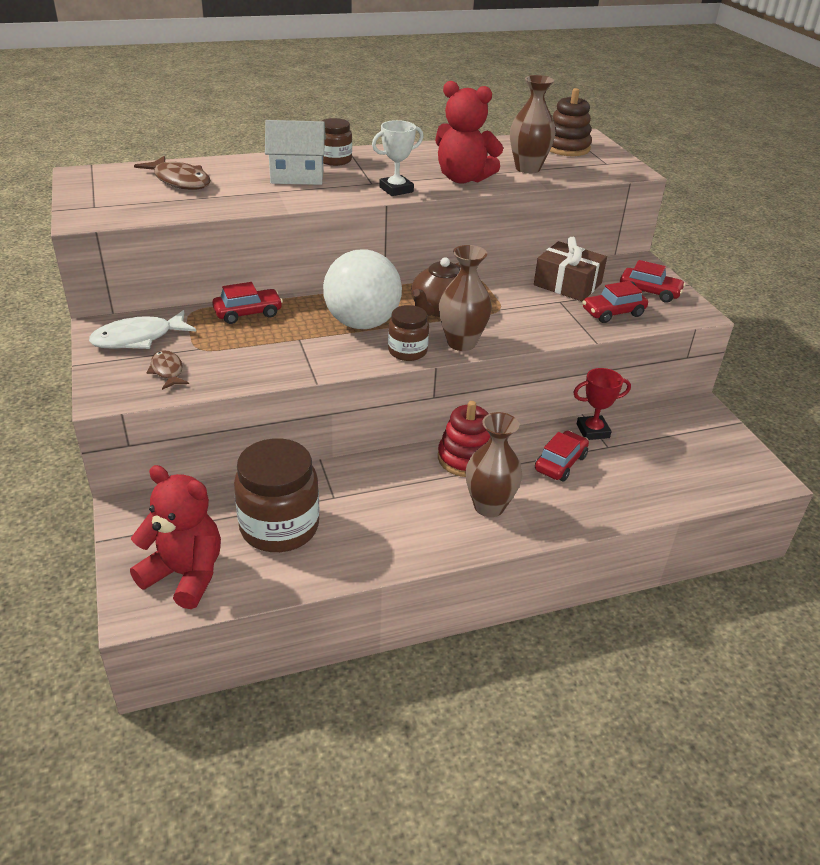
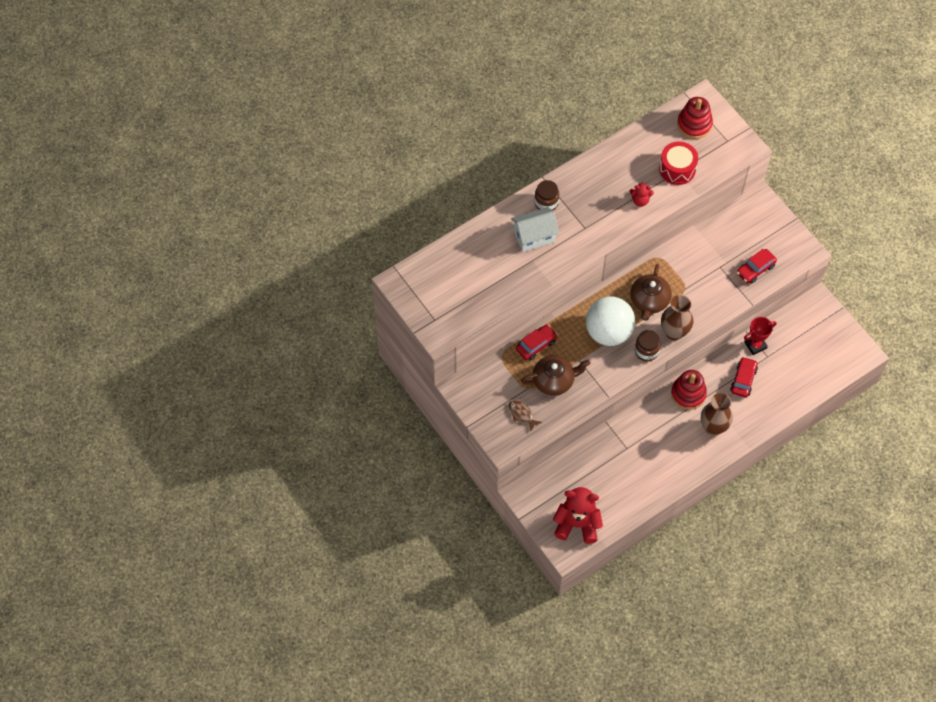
camera: 15 degrees left, 25 degrees up
white fish [89,310,196,349] -> none
brown fish [134,156,211,190] -> none
brown jar [234,438,319,552] -> none
white trophy [372,120,423,196] -> none
red teddy bear [435,81,503,184] -> red teddy bear [629,182,654,207], size x0.50
brown vase [510,75,556,173] -> red drum [659,141,698,185]
brown gift [534,237,607,301] -> none
brown stacking toy [550,88,592,156] -> red stacking toy [677,97,713,139]
red car [620,260,686,303] -> none
none -> brown teapot [521,355,591,396]

